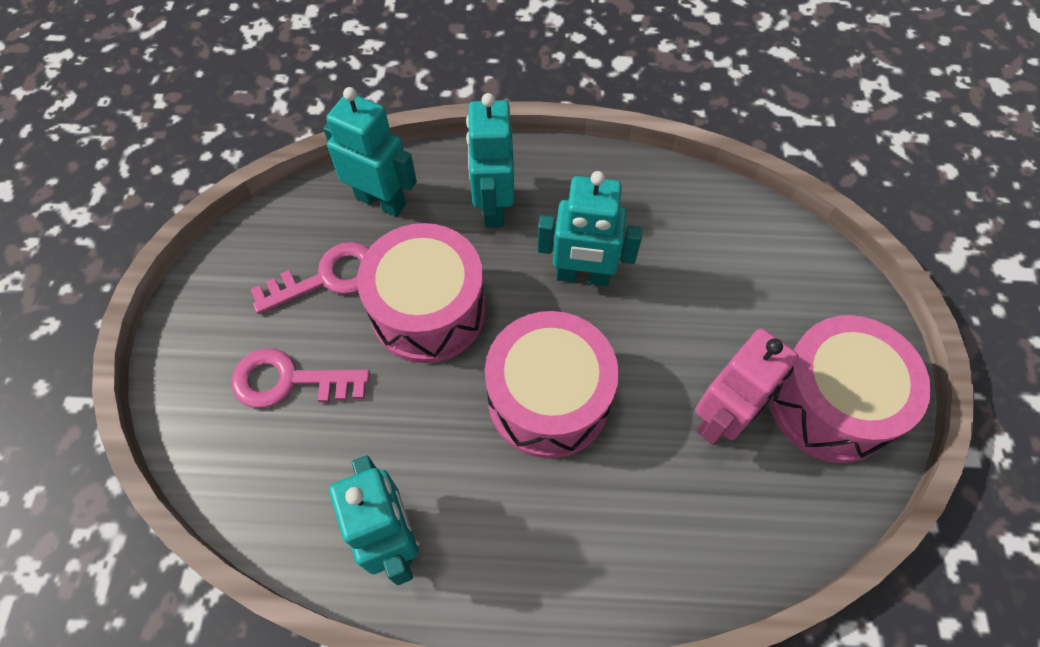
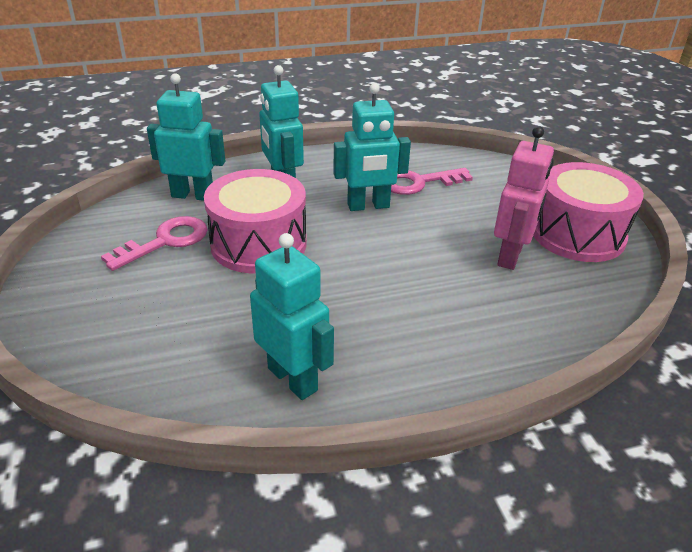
camera: 20 degrees left, 25 degrees down
pink key [232,349,370,408] -> pink key moved to [391,168,473,195]
pink drum [485,311,619,459] -> none

